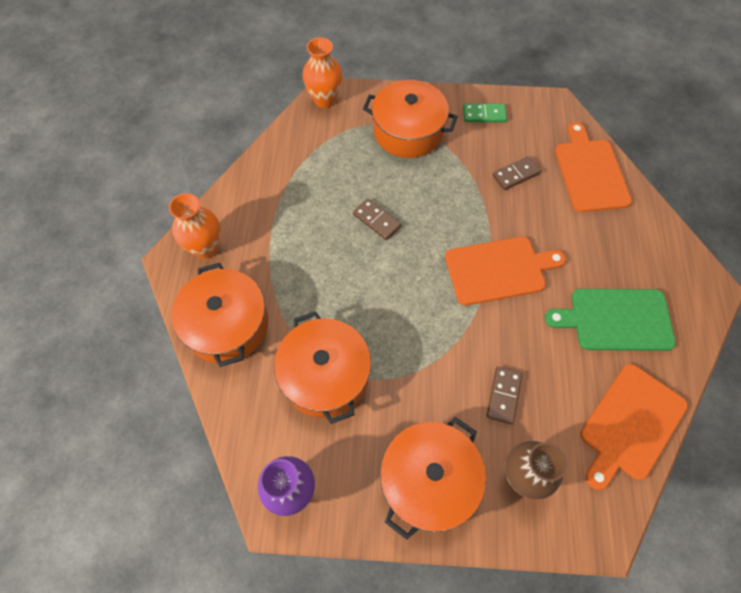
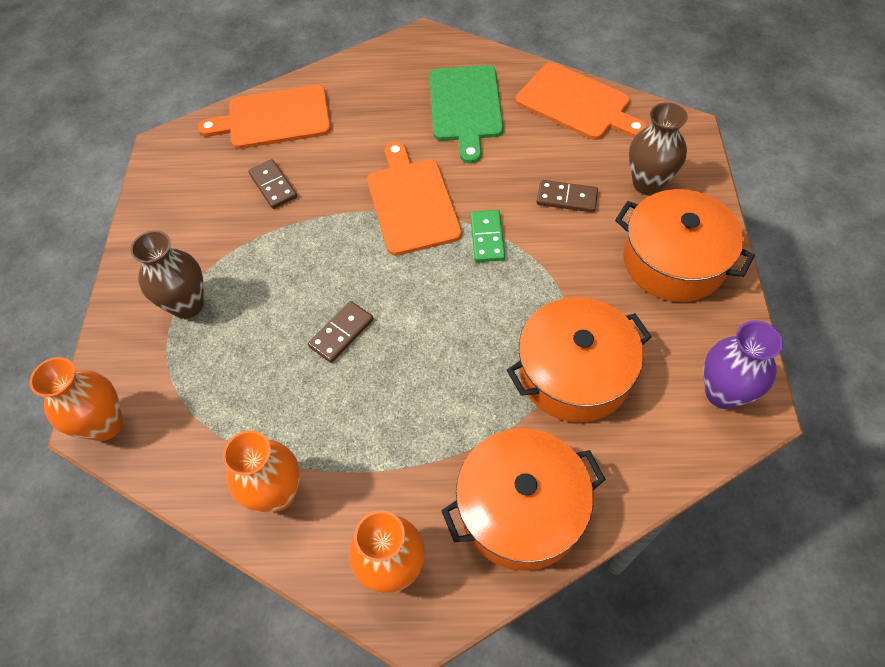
camera: 90 degrees left, 5 degrees down
orange pot [363,80,458,158] -> brown vase [130,230,204,319]
green domino [463,104,507,122] -> green domino moved to [470,210,505,262]
none -> orange vase [223,430,300,512]

